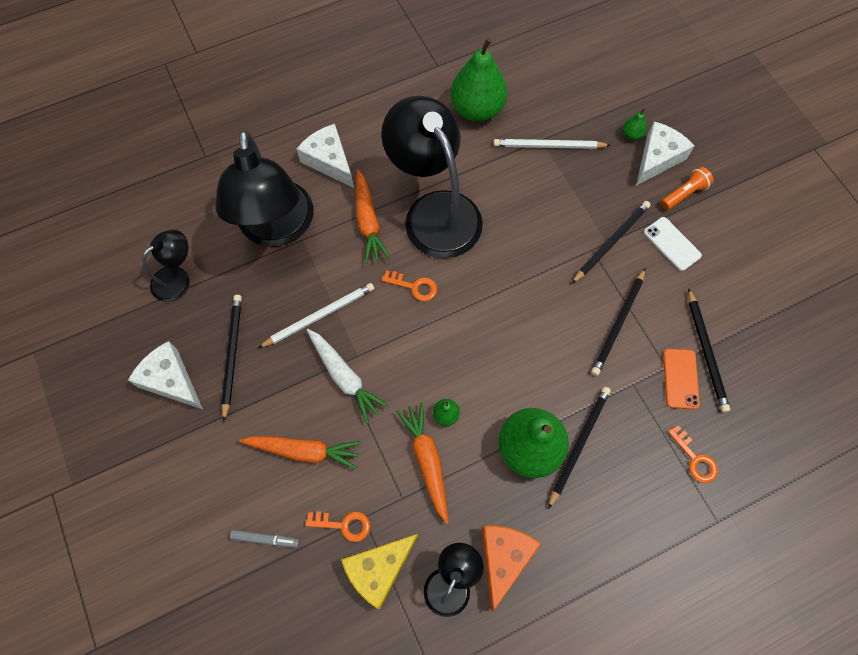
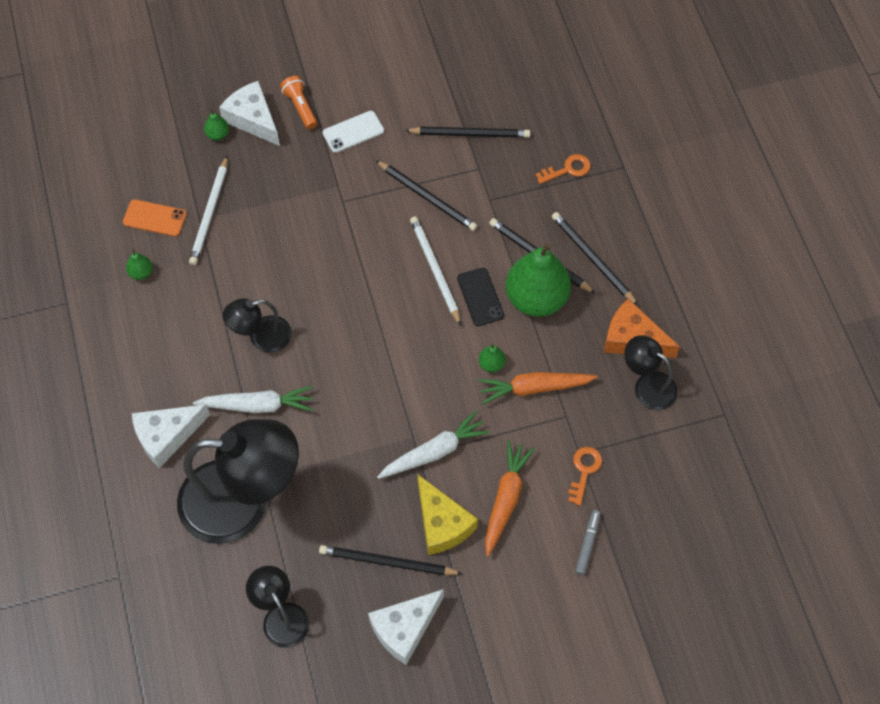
camera: 80 degrees left, 5 degrees down
white pencil [258,283,374,348] -> white pencil moved to [410,216,461,326]
yellow cheese [341,534,418,609] -> yellow cheese moved to [418,475,478,555]
orange carrot [356,170,390,264] -> white carrot [193,386,313,413]
black lamp [381,96,483,258] -> black lamp [223,298,292,353], size x0.49
orange key [381,270,437,301] -> none
green pear [450,38,507,121] -> green pear [126,248,153,280], size x0.41
black pencil [572,201,651,284] -> black pencil moved to [552,212,638,305]
orange phone [663,349,700,409] -> orange phone moved to [123,199,187,237]
none -> black phone [457,268,504,326]

